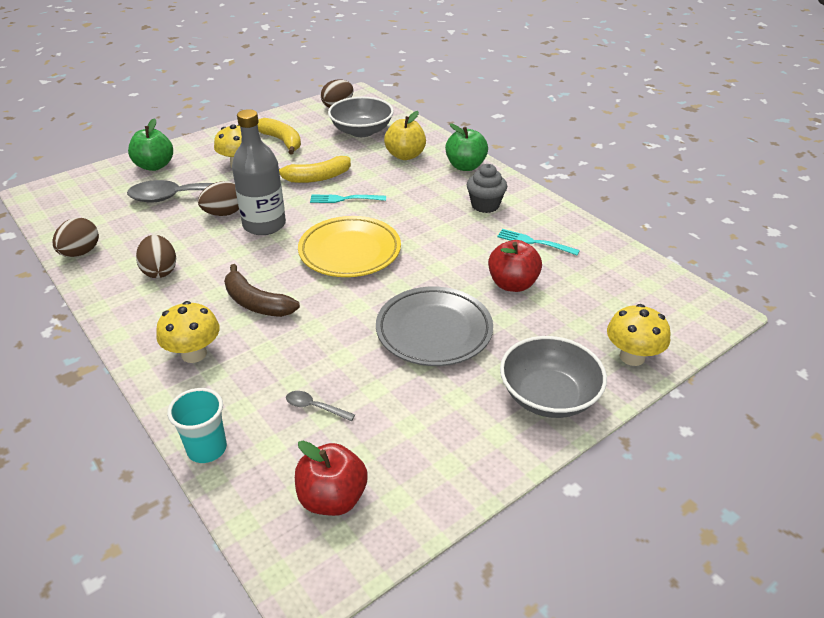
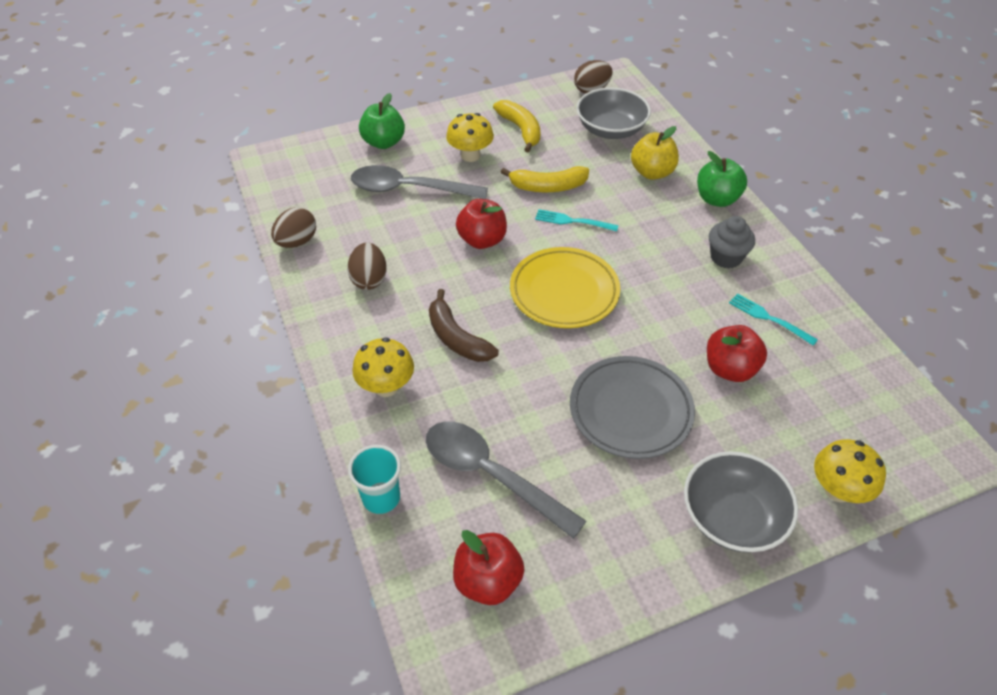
camera: 15 degrees right, 10 degrees up
brown egg [198,181,239,216] -> none
grey bottle [232,109,286,235] -> red apple [456,199,507,249]
grey spoon [286,391,355,421] -> grey spoon [426,421,586,539], size x2.48

